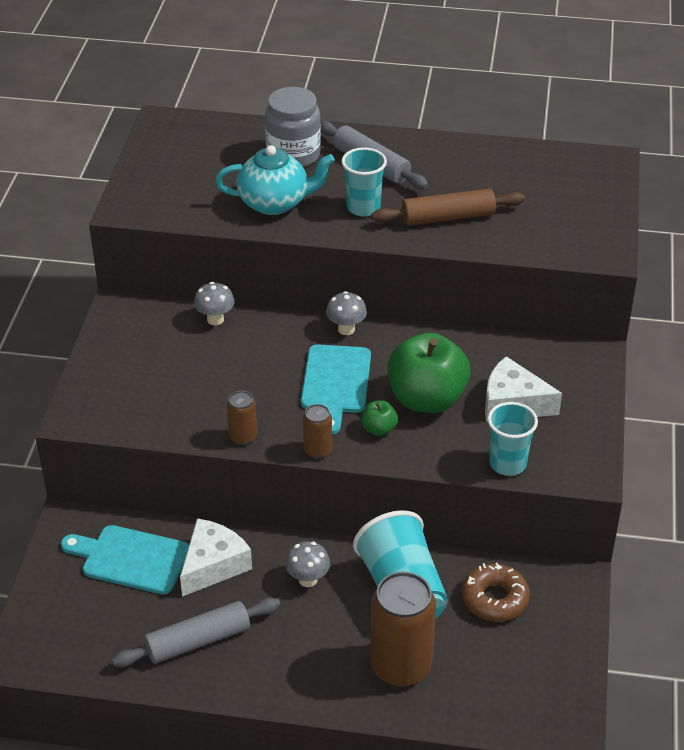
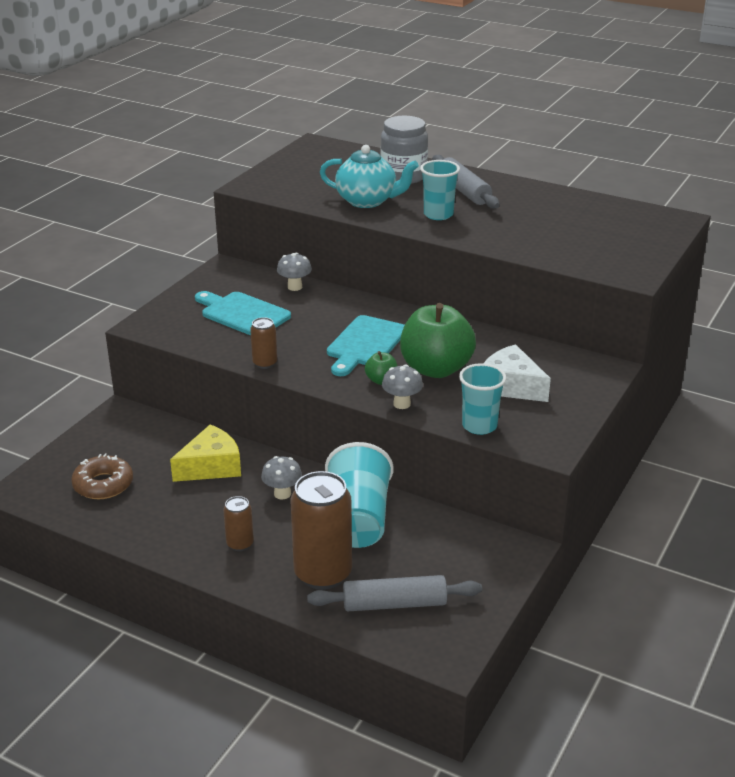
camera: 20 degrees right, 10 degrees down
turquoise cutting board [61,525,189,594] -> turquoise cutting board moved to [195,291,291,336]
grey rolling pin [111,598,280,667] -> grey rolling pin moved to [307,575,482,611]
white cheese [180,518,252,597] -> yellow cheese [170,424,241,482]
brown can [303,404,332,459] -> brown can moved to [223,496,254,551]
grey mushroom [326,291,367,335] -> grey mushroom moved to [382,365,423,409]
brown rolling pin [371,189,525,226] -> none
brown donut [461,563,530,621] -> brown donut moved to [71,453,133,499]

